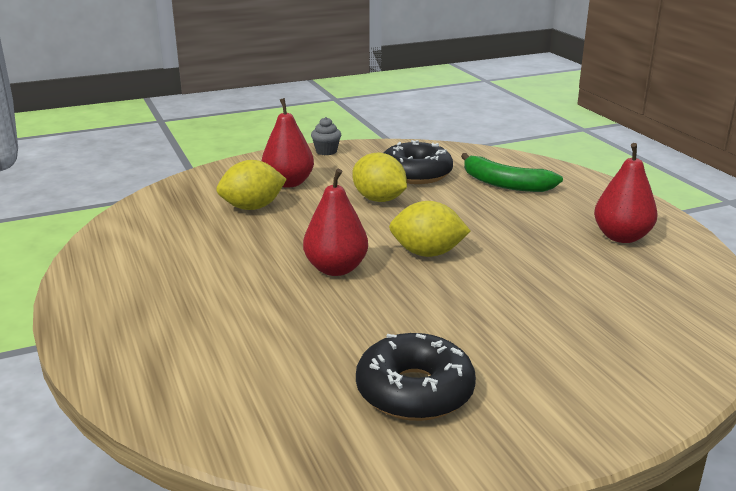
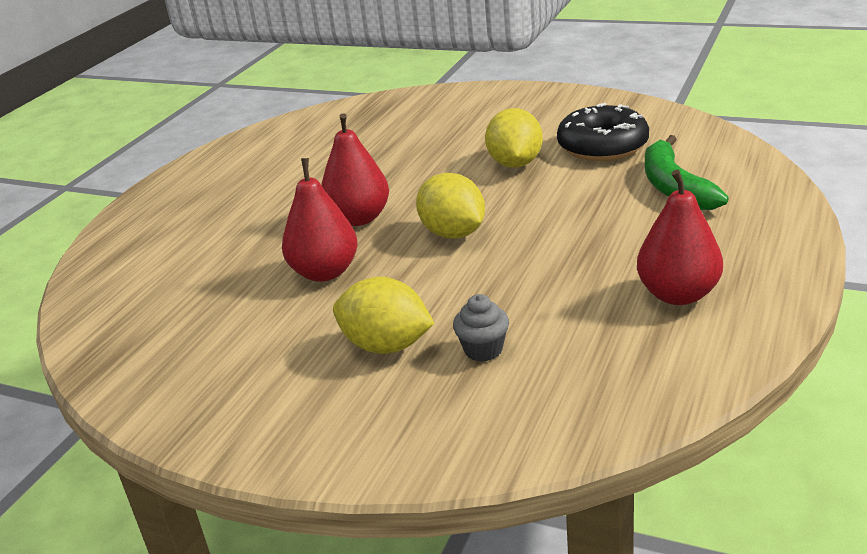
camera: 50 degrees right, 5 degrees up
yellow lemon [216,160,287,210] -> yellow lemon moved to [333,277,435,354]
red pear [262,98,314,188] -> red pear moved to [282,158,358,282]
grey cupcake [311,117,341,155] -> grey cupcake moved to [453,294,509,362]
black donut [356,333,476,421] -> none

